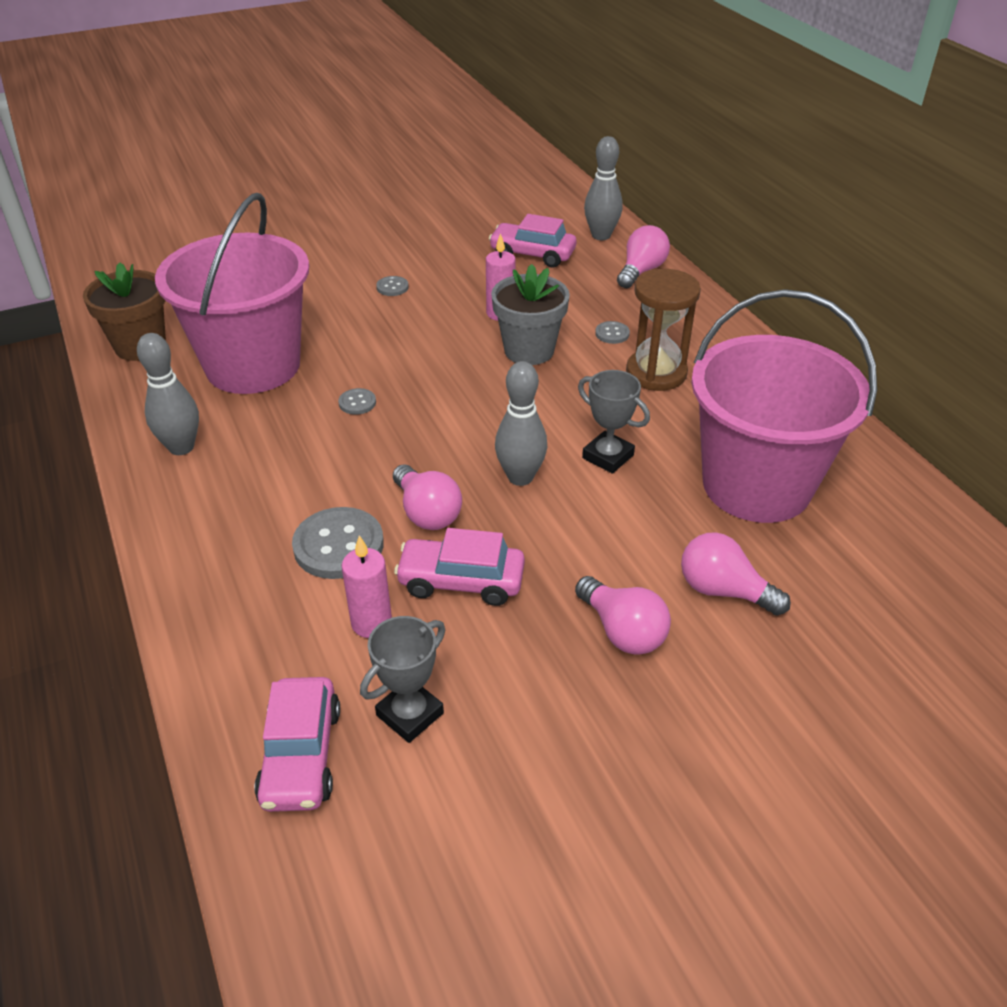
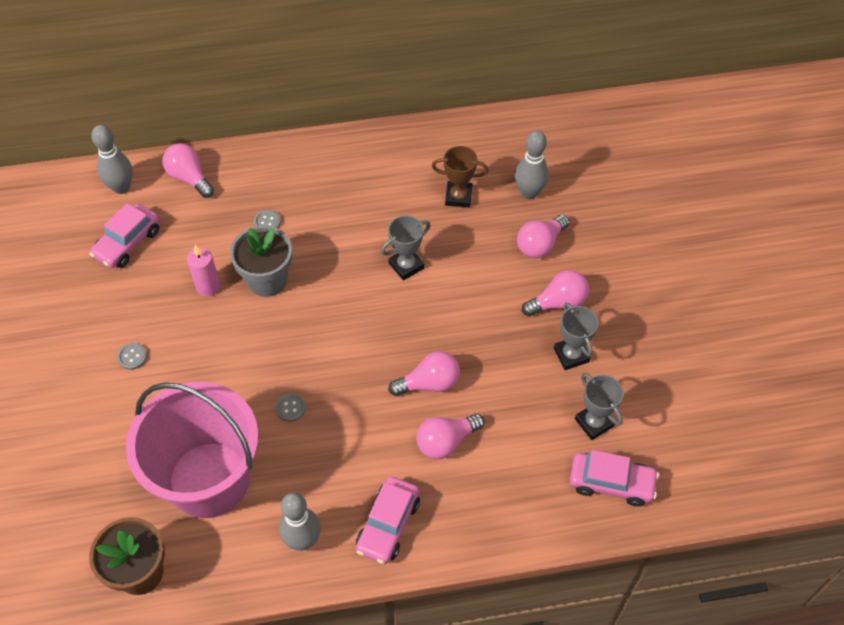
camera: 75 degrees left, 15 degrees up
grey button [292,507,384,579] -> pink light bulb [416,414,485,459]
pink candle [342,535,392,638] -> none
pink car [394,528,525,606] -> pink car moved to [356,477,420,564]
grey bowling pin [495,361,548,486] -> grey bowling pin moved to [515,130,549,199]
brown hourglass [626,269,701,391] -> none
pink bucket [691,289,877,523] -> brown trophy [432,146,489,208]
none -> grey trophy [554,303,598,370]

